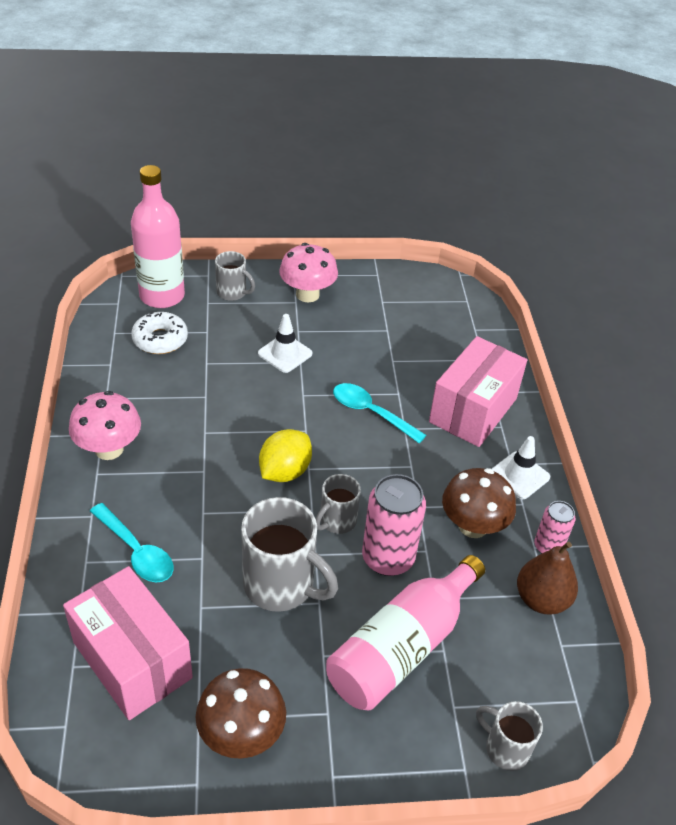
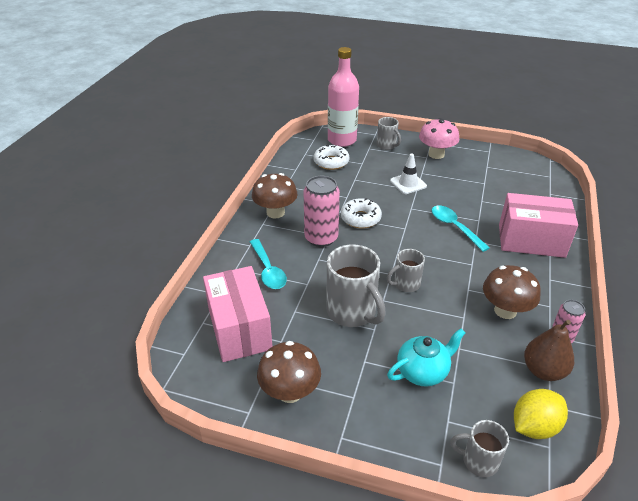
camera: 25 degrees right, 5 degrees down
pink mushroom [69,391,141,460] -> brown mushroom [252,173,298,219]
yellow lemon [259,429,312,482] -> yellow lemon moved to [514,389,568,439]
pink bottle [326,555,485,710] -> turquoise teapot [387,328,465,386]
pink can [362,474,426,576] -> pink can moved to [304,176,340,247]
pink box [429,336,527,447] -> pink box turned 45 degrees clockwise [499,193,578,258]
grey mug [476,701,543,771] -> grey mug turned 45 degrees counterclockwise [450,420,509,477]
white traffic cone [492,436,550,499] -> none
none -> white donut [341,198,382,228]

